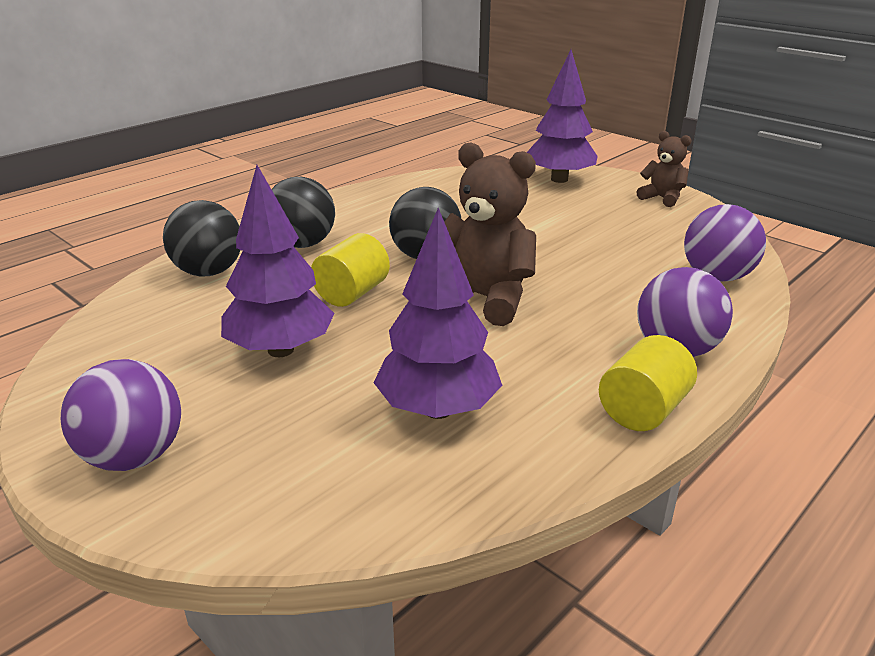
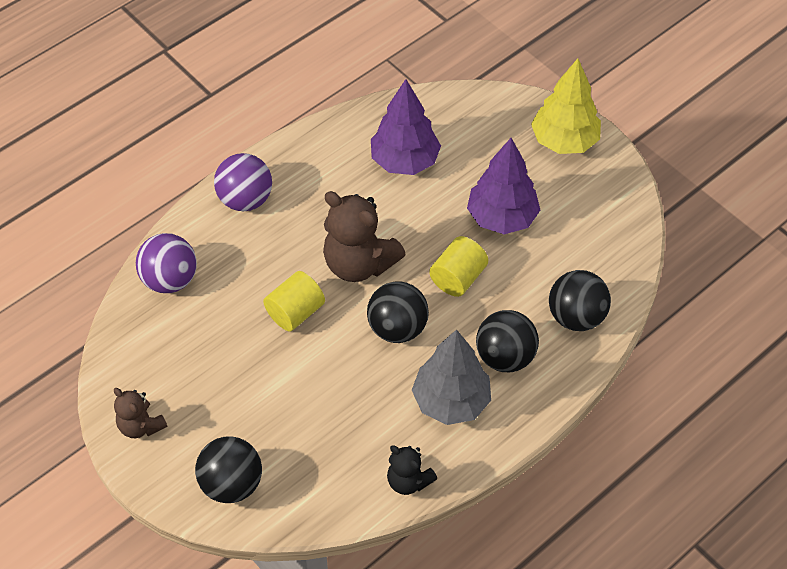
camera: 175 degrees left, 25 degrees up
purple ball [61,359,181,471] -> yellow tree [531,59,601,154]
purple tree [526,50,598,183] -> black ball [195,436,262,503]
yellow cylinder [599,335,697,431] -> yellow cylinder moved to [263,271,325,332]
none -> black teddy bear [387,445,437,495]
none -> grey tree [412,329,491,425]

